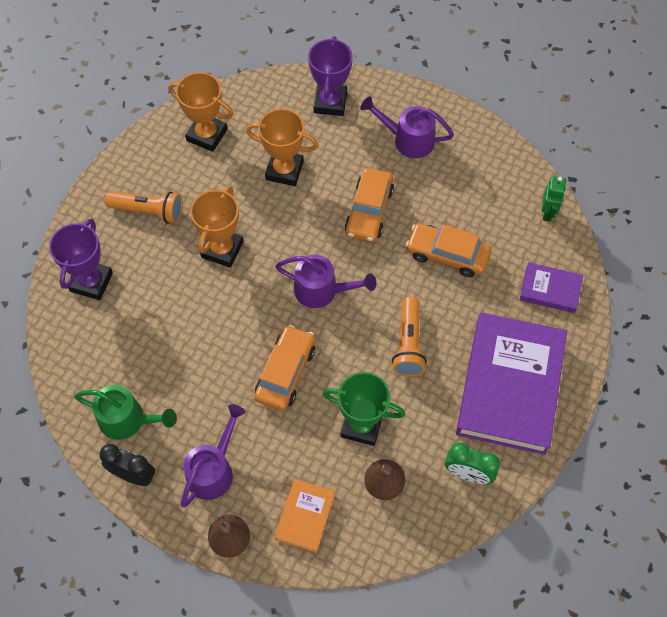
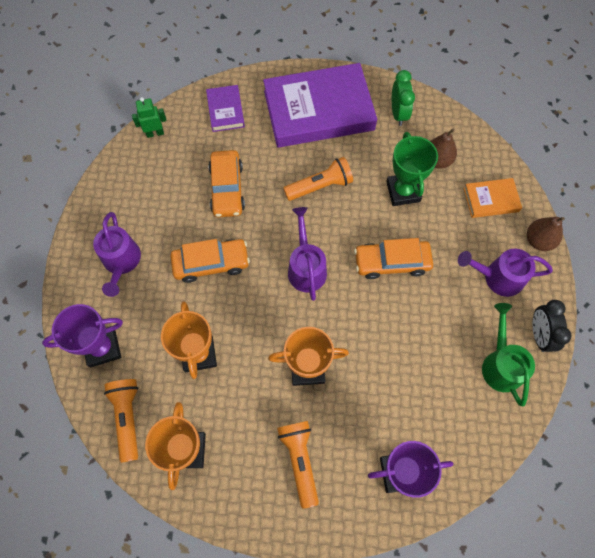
camera: 115 degrees left, 5 degrees up
none -> orange flashlight [104,379,139,463]

